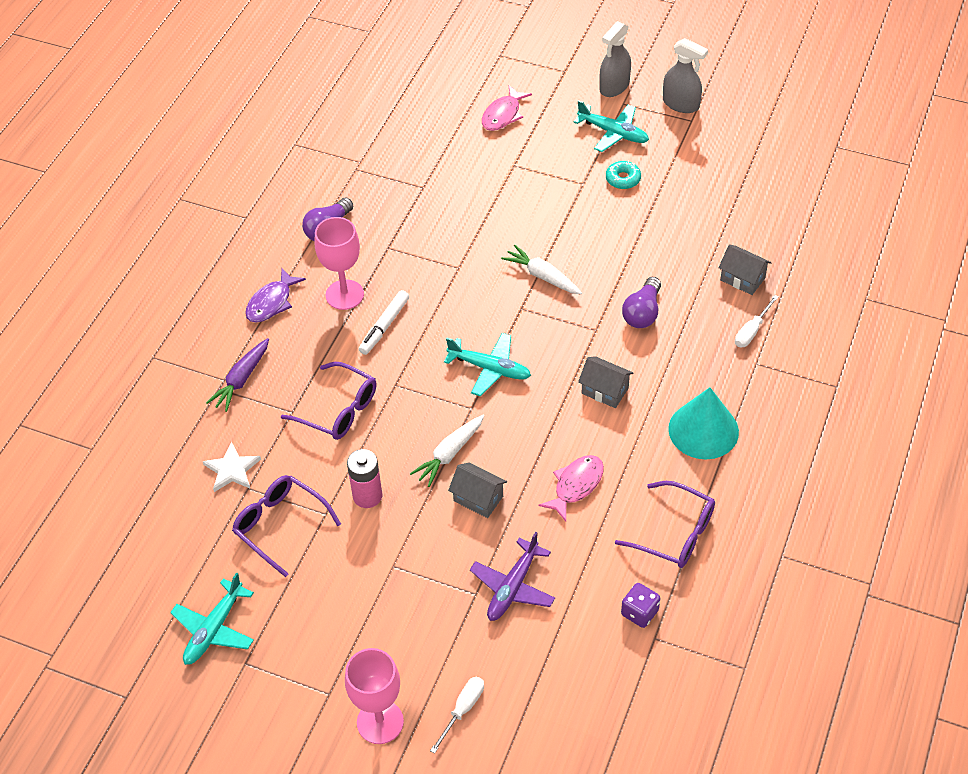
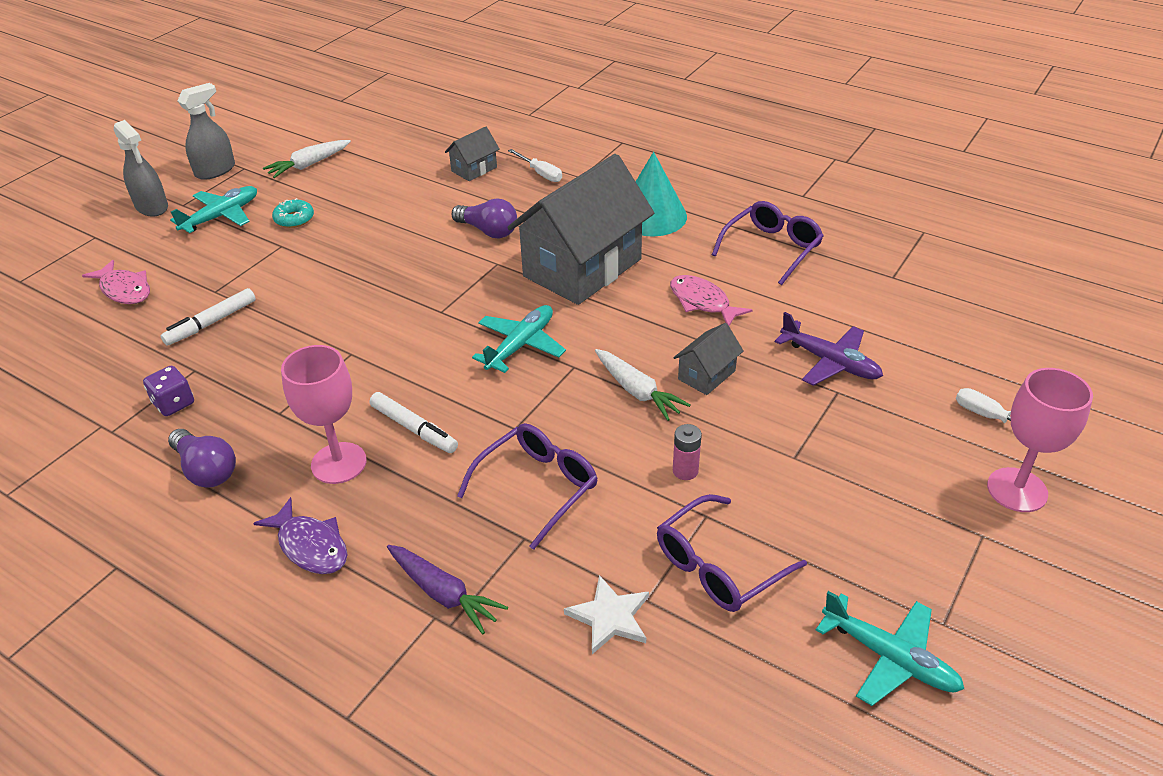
camera: 80 degrees left, 10 degrees down
pink battery [347,449,382,508] -> pink battery [673,424,702,480], size x0.66
white carrot [501,245,582,294] -> white carrot moved to [263,140,351,178]
grey house [578,356,633,408] -> grey house [507,154,654,305], size x2.32
purple dice [621,583,660,628] -> purple dice moved to [143,366,194,416]
none -> white marker [161,288,256,345]

